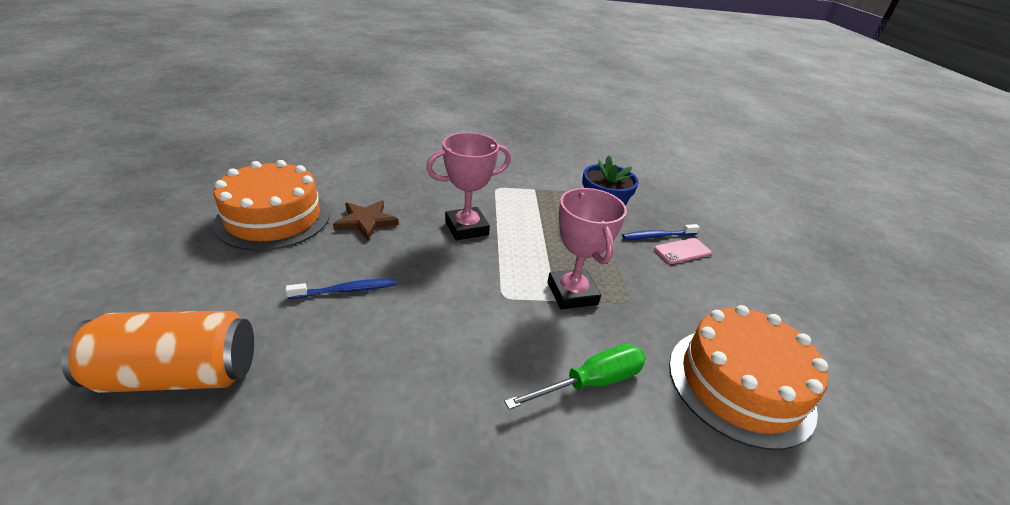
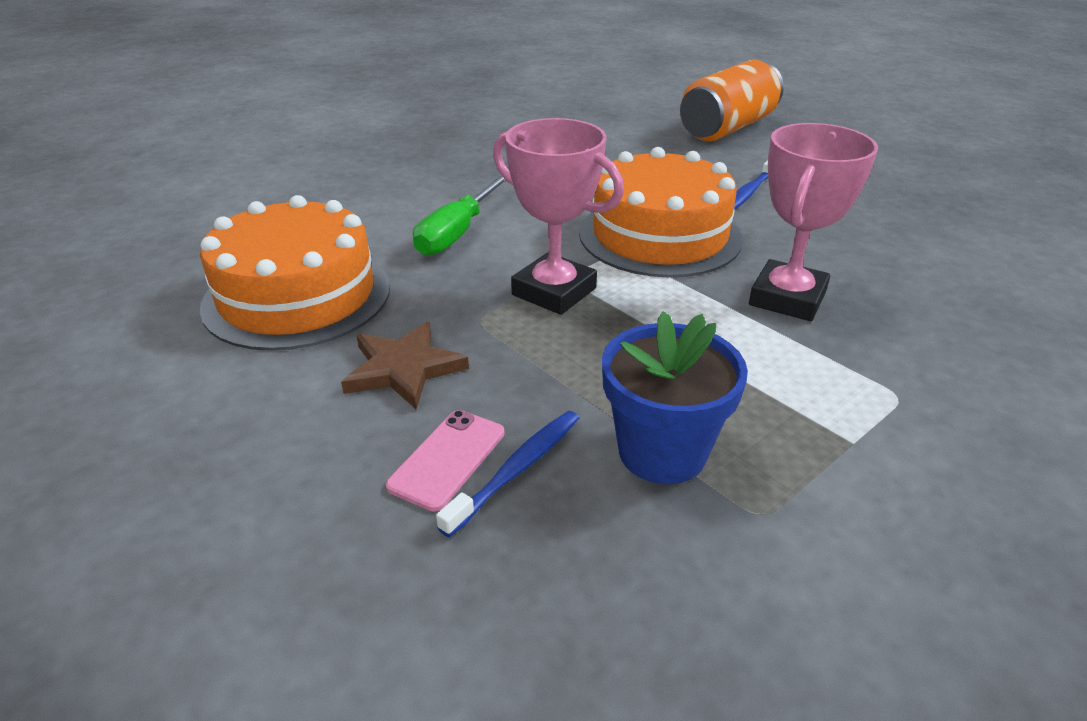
camera: 145 degrees right, 0 degrees up
orange cake [213,160,330,251] -> orange cake moved to [579,147,743,278]
brown star [333,200,399,240] -> brown star moved to [341,322,469,409]

